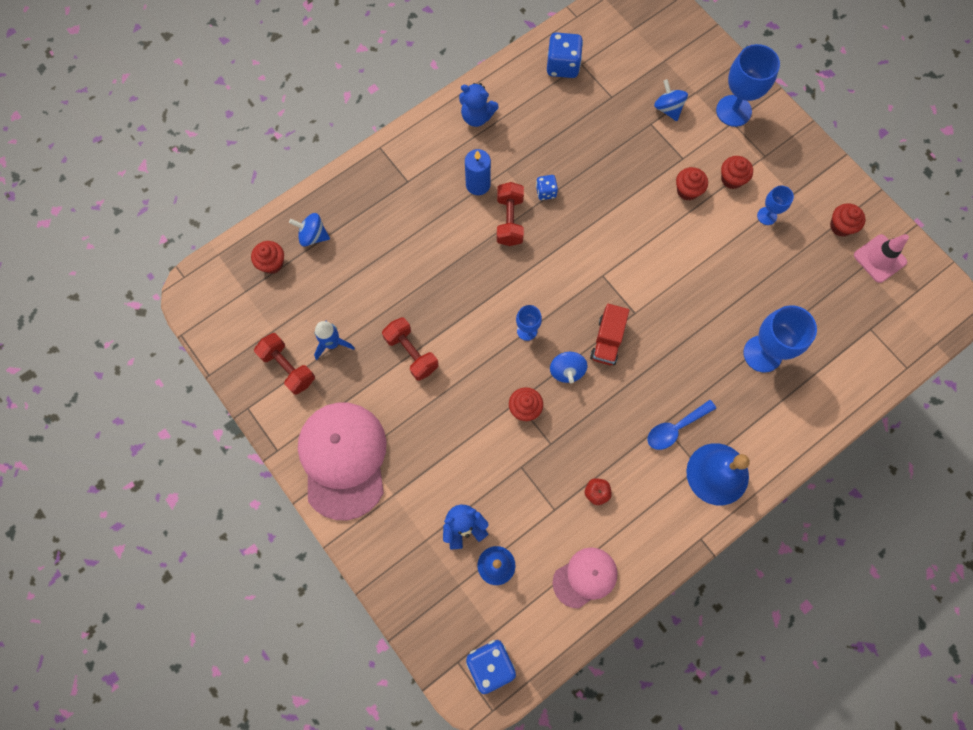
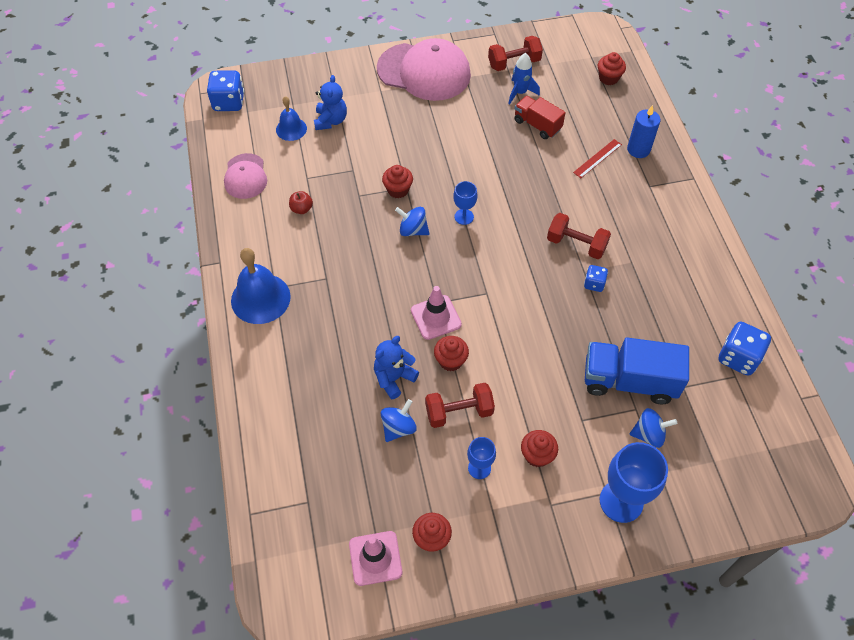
camera: 115 degrees right, 15 degrees down
blue spinning top [289,213,330,247] -> blue spinning top moved to [381,399,417,442]
red dumbbell [382,317,439,381] -> red dumbbell moved to [425,383,495,428]
blue teddy bear [459,83,499,127] -> blue teddy bear moved to [374,336,419,399]
blue candle [465,149,491,195] -> blue candle moved to [627,105,661,158]
red truck [590,304,629,365] -> red truck moved to [514,96,566,139]
blue spoon [648,400,716,450] -> none
red cupcake [676,167,708,200] -> red cupcake moved to [434,336,469,371]
blue goblet [744,305,817,373] -> none
none -> pink traffic cone [411,286,462,340]
none -> red ruler [573,139,622,178]
none -> blue truck [585,338,689,404]

